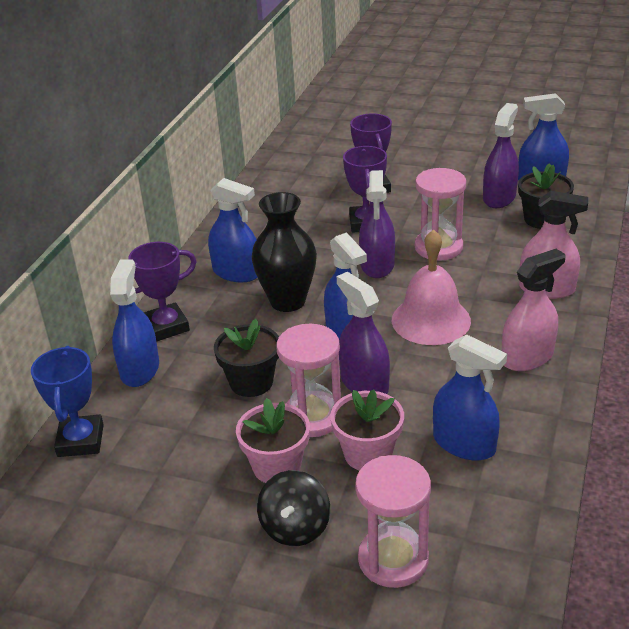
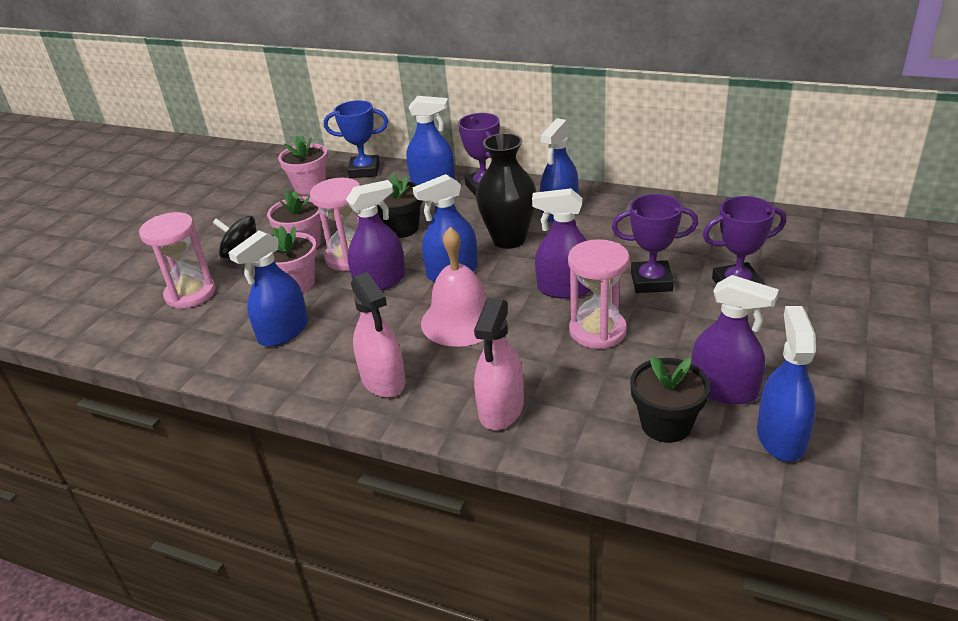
camera: 95 degrees right, 0 degrees up
none -> pink flower pot [278,135,328,194]

